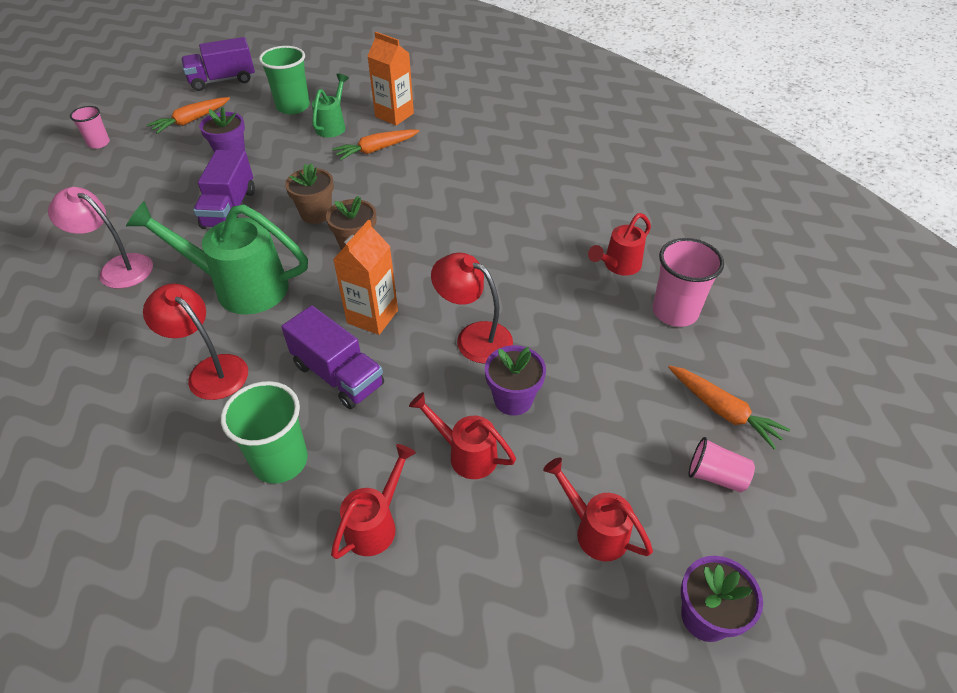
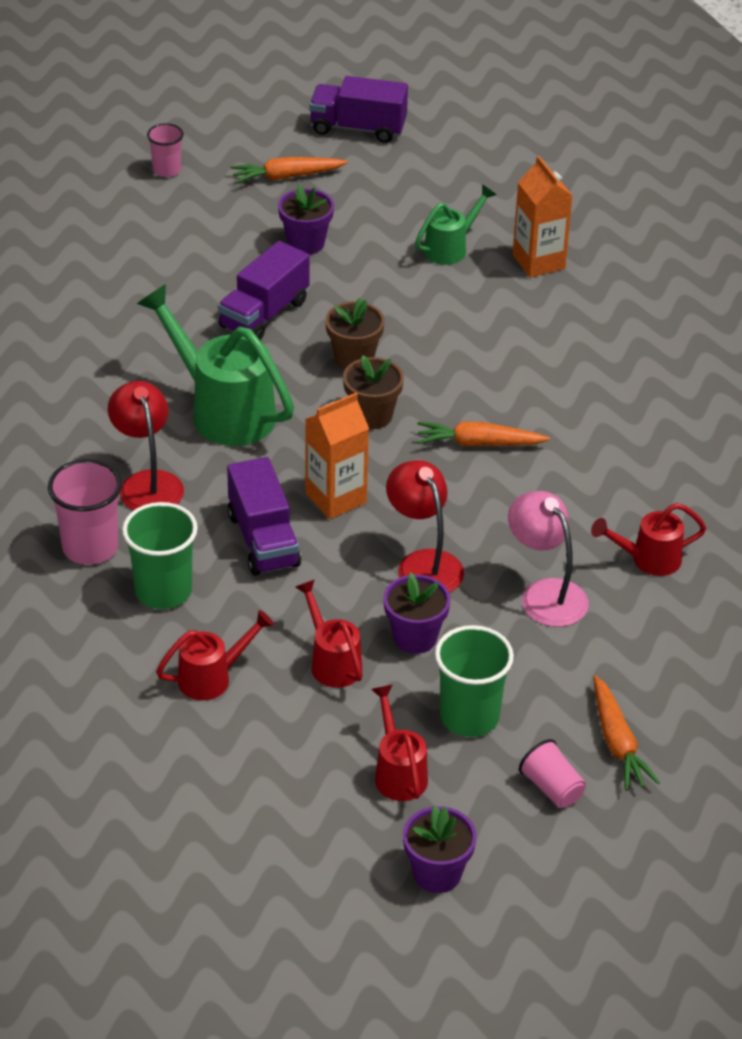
camera: 30 degrees right, 5 degrees down
pink lamp [48,187,153,289] -> pink lamp moved to [508,491,589,627]
green cup [259,46,310,114] -> green cup moved to [435,625,514,737]
orange carrot [332,129,419,161] -> orange carrot moved to [417,421,550,446]
pink cup [653,238,724,327] -> pink cup moved to [48,459,122,565]

